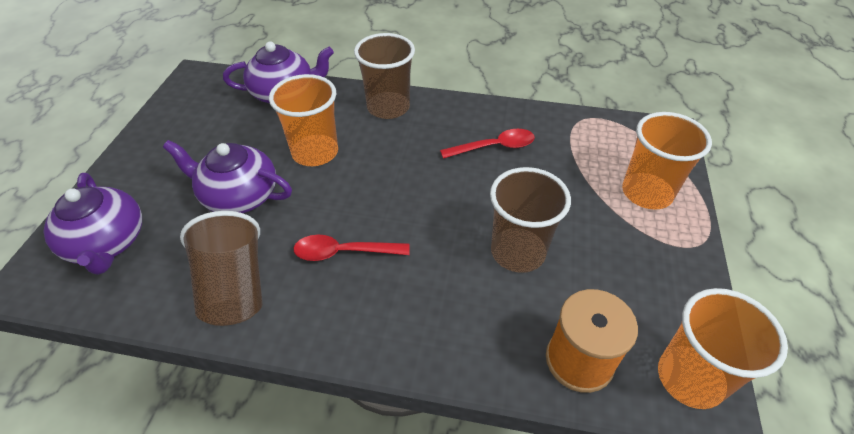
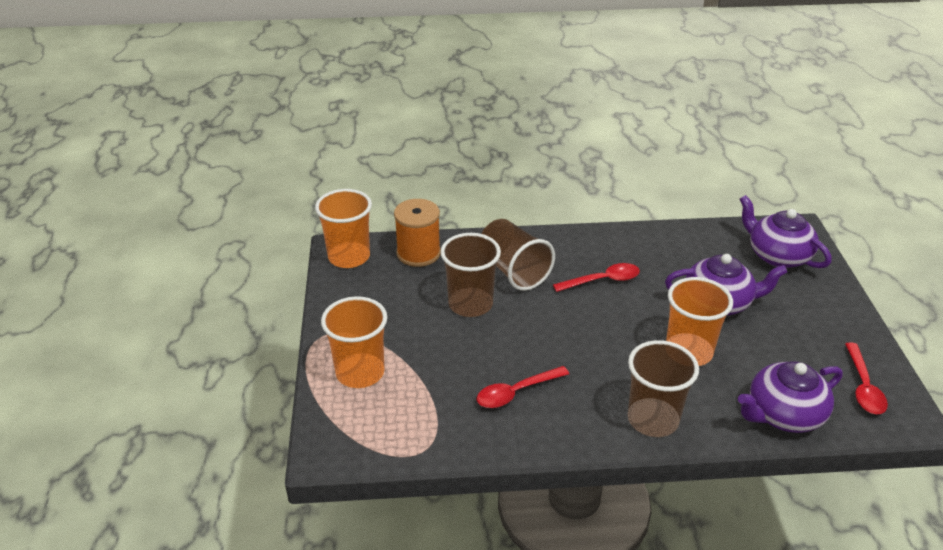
camera: 165 degrees right, 10 degrees down
brown cup [180,211,263,326] -> brown cup moved to [481,219,555,291]
none -> red spoon [845,342,888,414]

